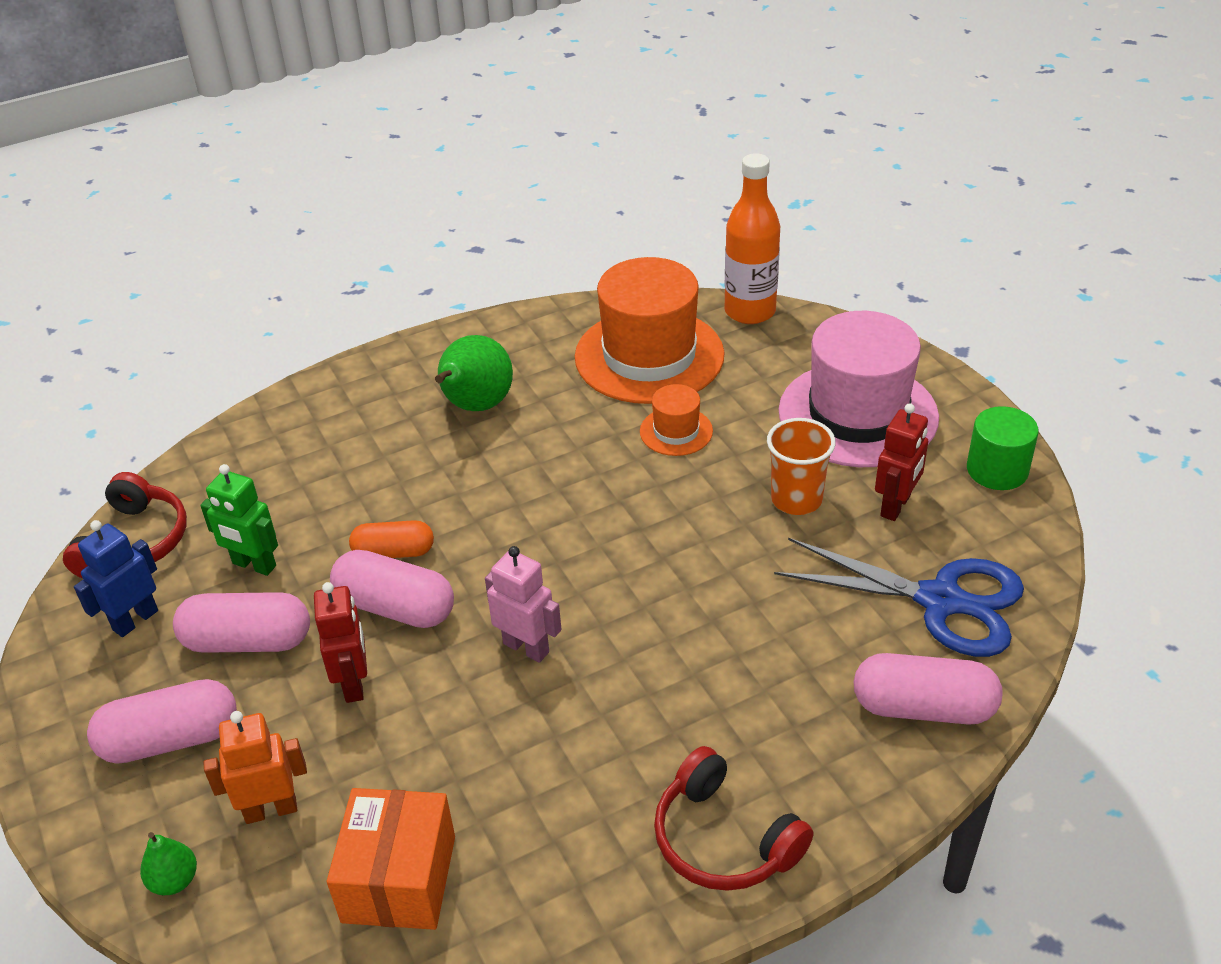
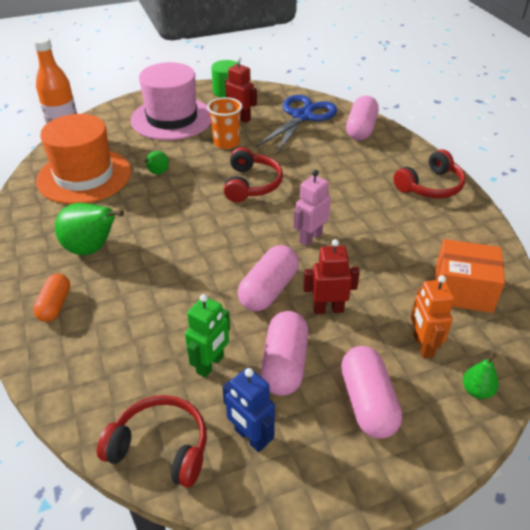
camera: 85 degrees left, 0 degrees up
orange capsule [349,520,434,558] -> orange capsule moved to [33,274,70,322]
orange hat [640,384,713,456] -> green pear [144,151,169,174]
none -> red headphones [224,147,283,202]

